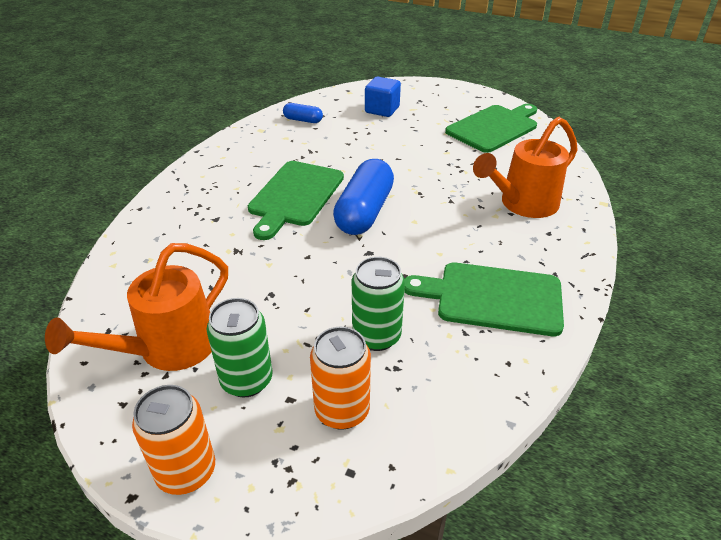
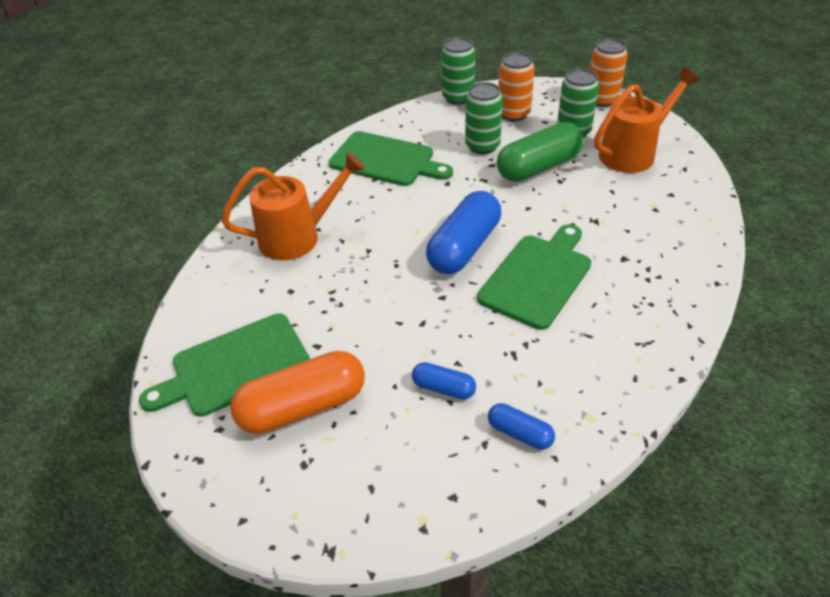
camera: 165 degrees left, 5 degrees up
blue cube [365,77,401,117] -> none
none -> orange capsule [230,351,365,434]
none -> blue capsule [412,362,476,399]
none -> green can [442,37,475,105]
none -> green capsule [497,122,583,182]

